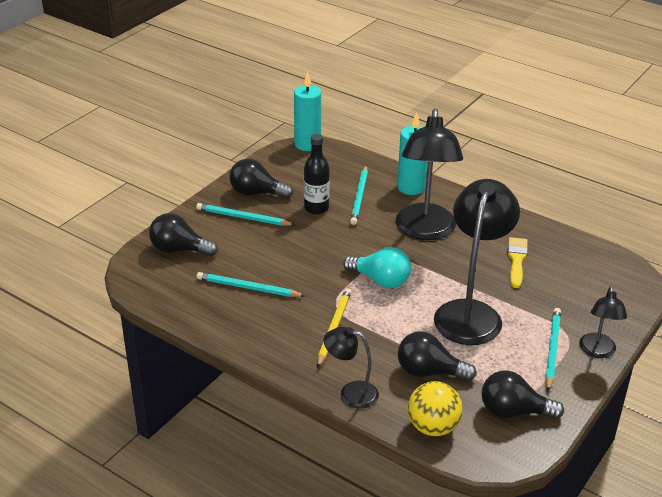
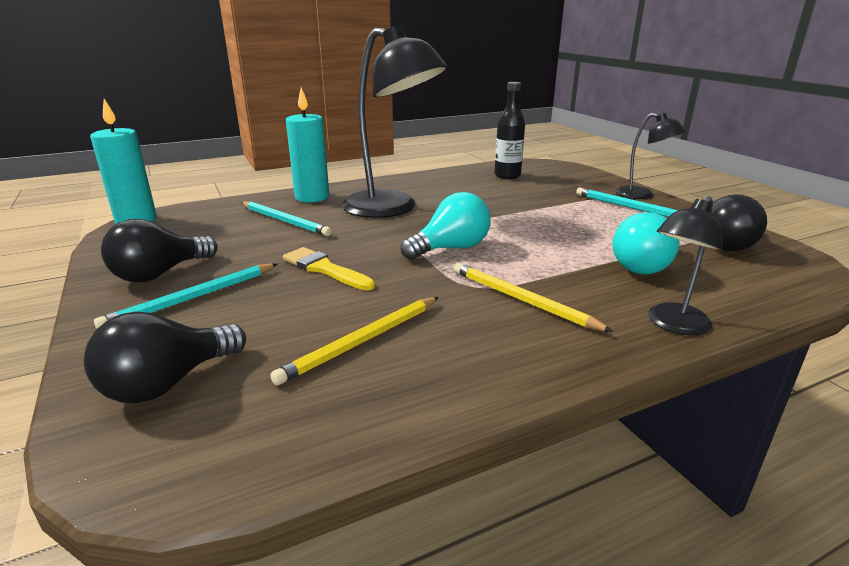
camera: 60 degrees left, 10 degrees down
turquoise pencil [197,272,305,297] -> yellow pencil [270,297,439,386]
black bottle [304,134,330,215] -> black bottle moved to [495,82,525,179]
black light bulb [398,331,477,381] -> turquoise light bulb [613,212,679,274]
yellow ball [408,381,463,436] -> none
black lamp [434,179,520,345] -> none
yellow brush [507,237,528,288] -> yellow brush moved to [283,247,375,291]

